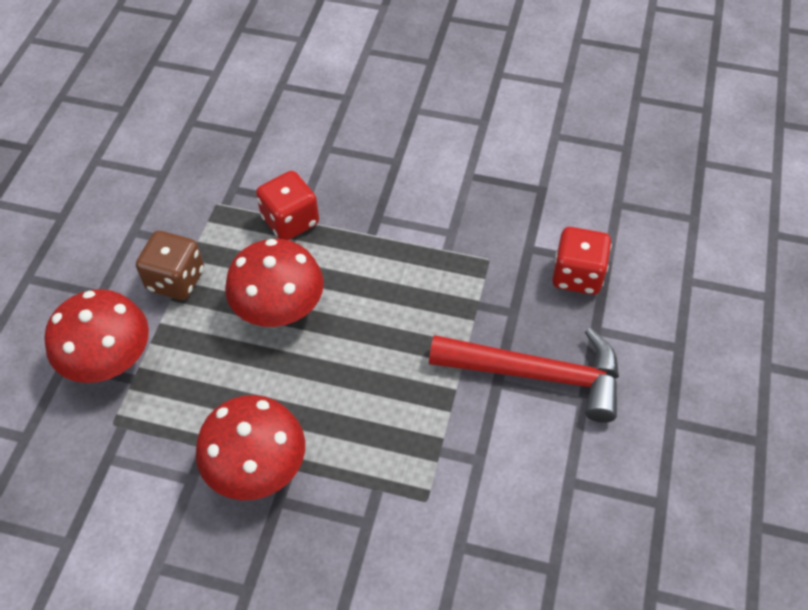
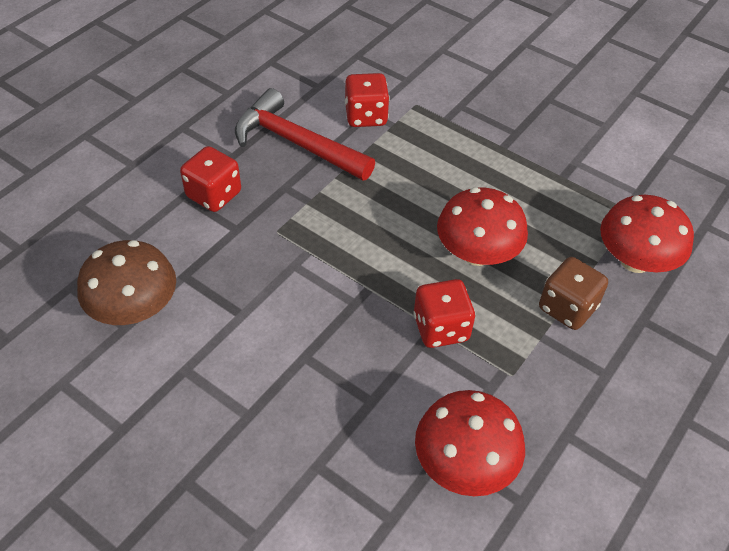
camera: 160 degrees left, 5 degrees down
red mushroom [196,395,305,500] -> red mushroom moved to [415,390,525,496]
none -> brown mushroom [77,240,176,325]
none -> red dice [345,73,390,127]

